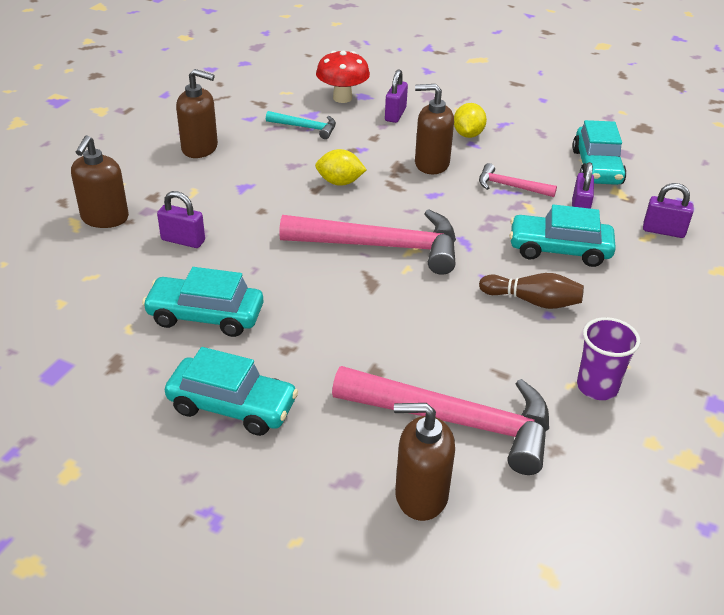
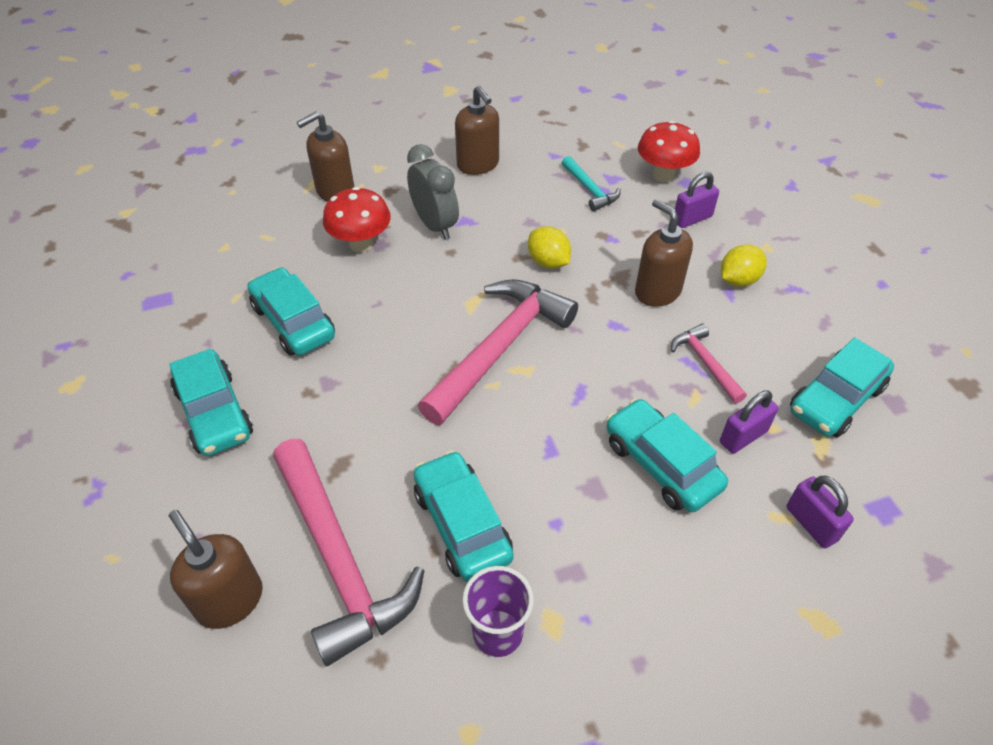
camera: 45 degrees right, 10 degrees up
purple padlock [157,191,205,248] -> red mushroom [323,187,391,253]
pink hammer [279,209,456,275] -> pink hammer turned 105 degrees counterclockwise [418,279,578,425]
brown bowling pin [479,273,584,309] -> none
none -> grey clock [407,144,459,240]
none -> turquoise car [414,450,514,582]

